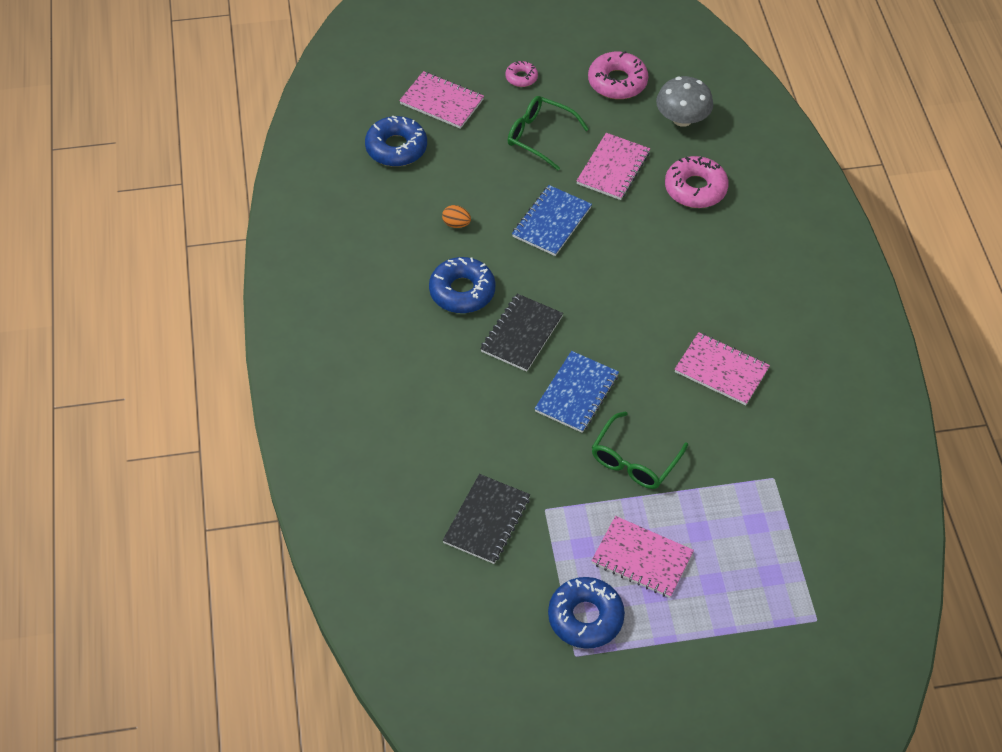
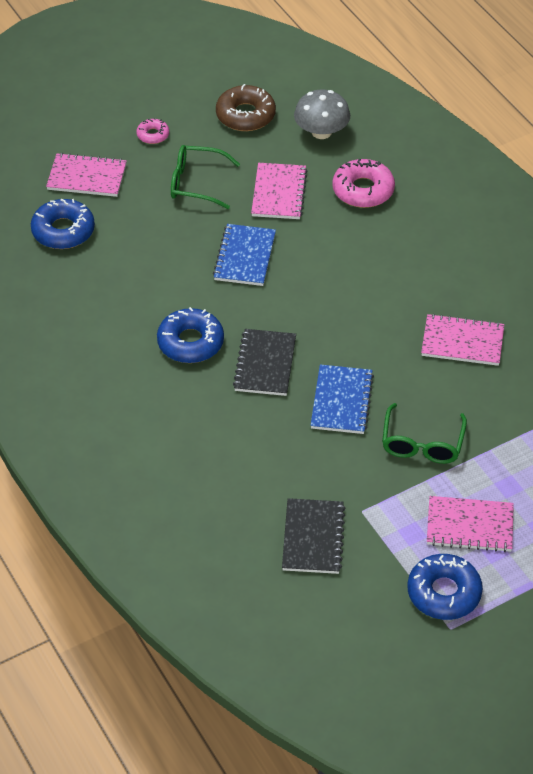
camera: 20 degrees left, 5 degrees down
orange egg [442,205,471,228] -> none
pink donut [588,51,648,99] -> brown donut [216,84,276,131]

